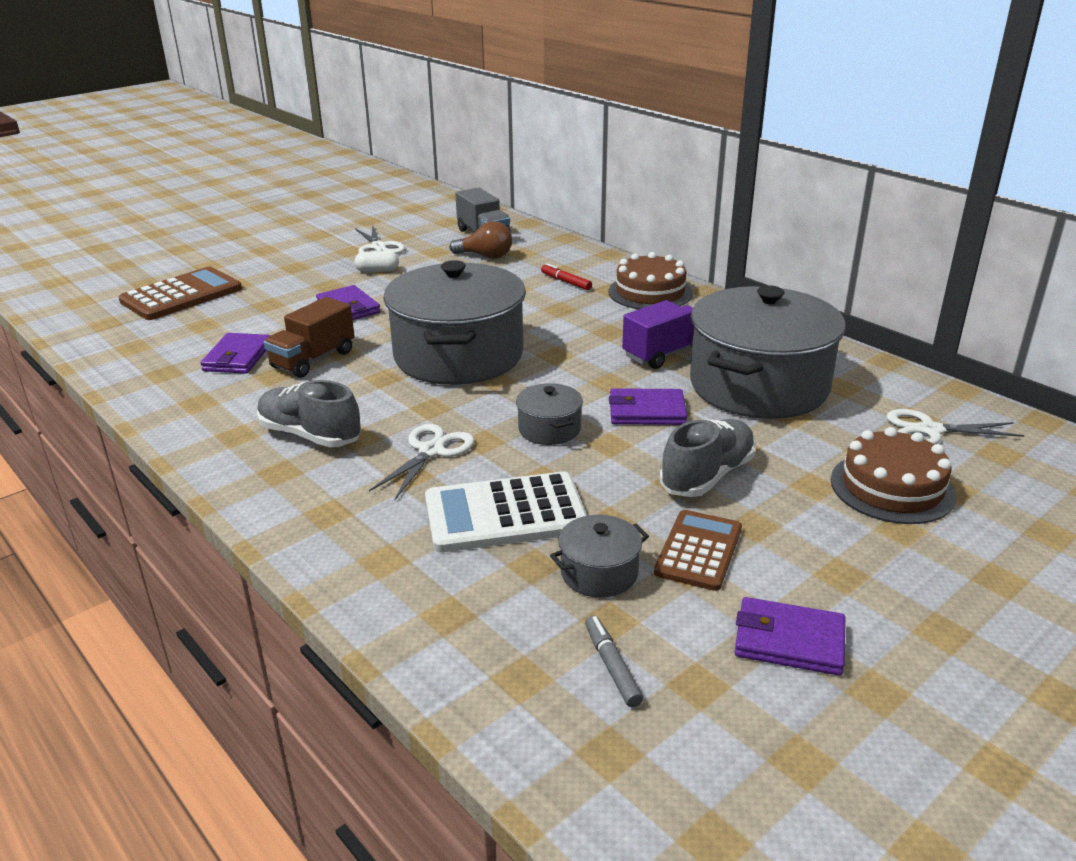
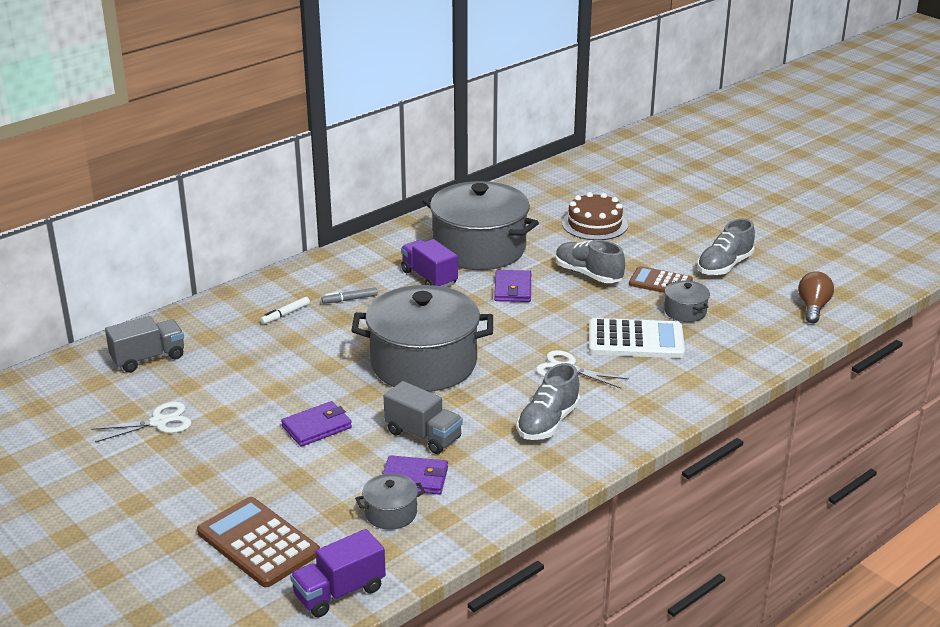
camera: 90 degrees left, 0 degrees up
brown truck [264,297,355,378] -> grey truck [384,381,463,454]
white capsule [354,251,399,272] -> none
white calculator [425,472,587,553] -> white calculator turned 75 degrees counterclockwise [589,318,685,358]
brown light bulb [449,221,512,259] -> brown light bulb moved to [798,271,834,323]
grey pot [516,383,583,445] -> grey pot moved to [355,474,425,530]
red marker [541,263,592,290] -> white marker [260,297,310,324]
grey marker [585,615,643,707] -> grey marker moved to [321,287,378,304]
brown cake [608,252,693,309] -> none
purple wallet [735,597,845,676] -> grey shoe [697,219,755,275]
white scissors [886,409,1025,445] -> none
none -> purple truck [290,529,386,617]

